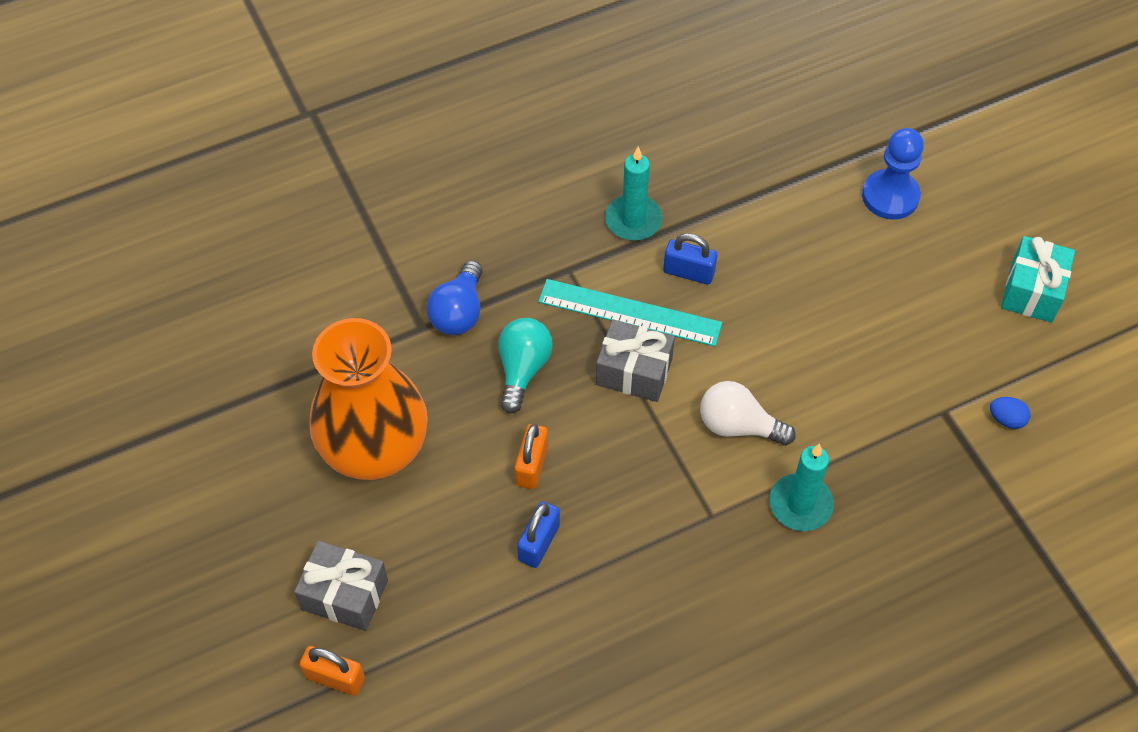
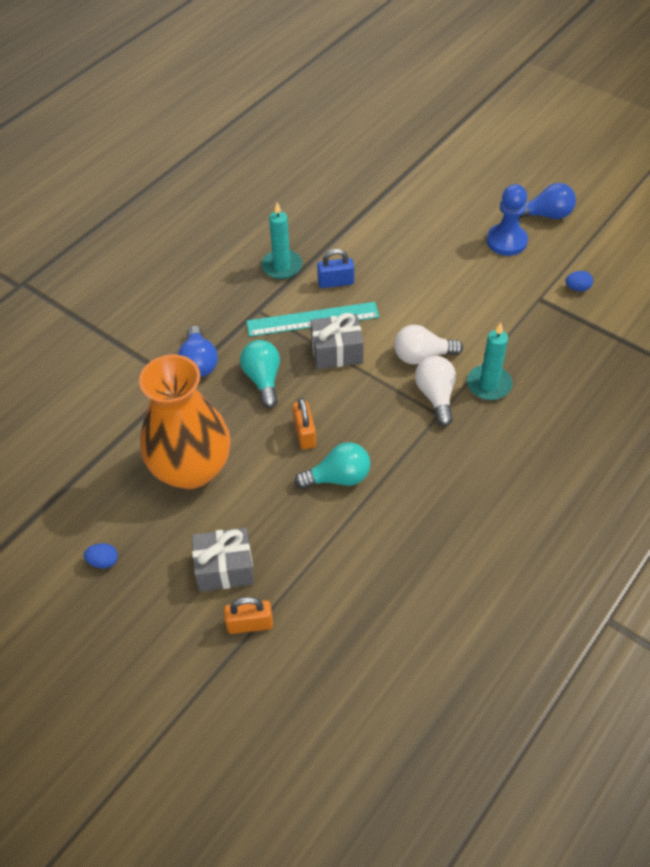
camera: 25 degrees left, 5 degrees down
blue padlock [517,501,560,568] -> turquoise light bulb [295,442,370,489]
blue pawn [862,128,924,220] -> blue pawn moved to [487,184,528,256]
turquoise gift [1001,236,1075,323] -> blue light bulb [519,183,576,219]
none -> blue egg [84,543,118,569]
none -> white light bulb [415,356,456,426]

